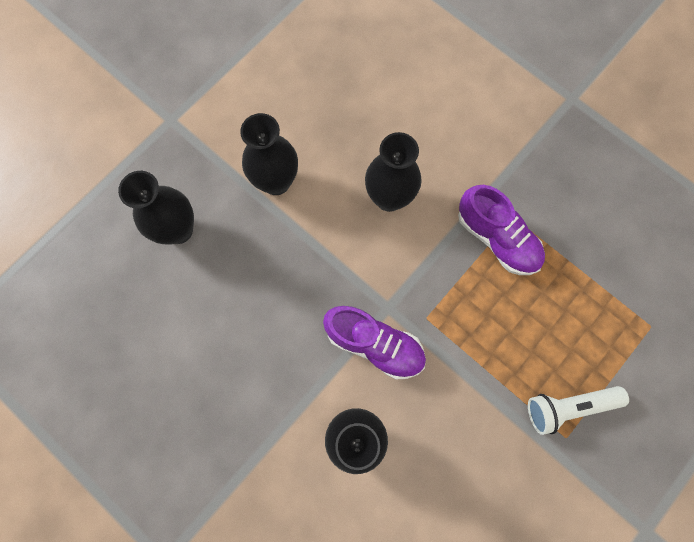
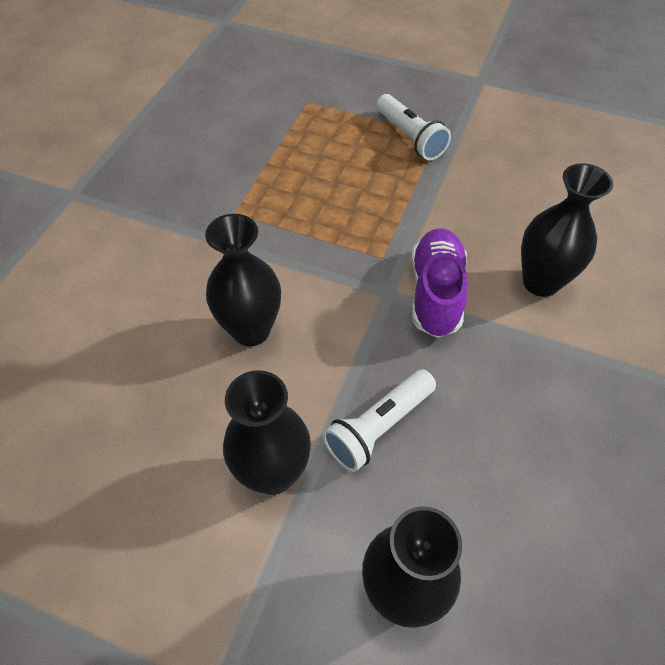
camera: 110 degrees left, 20 degrees down
purple shoe [458,185,545,275] -> none
none -> white flashlight [323,369,436,472]

